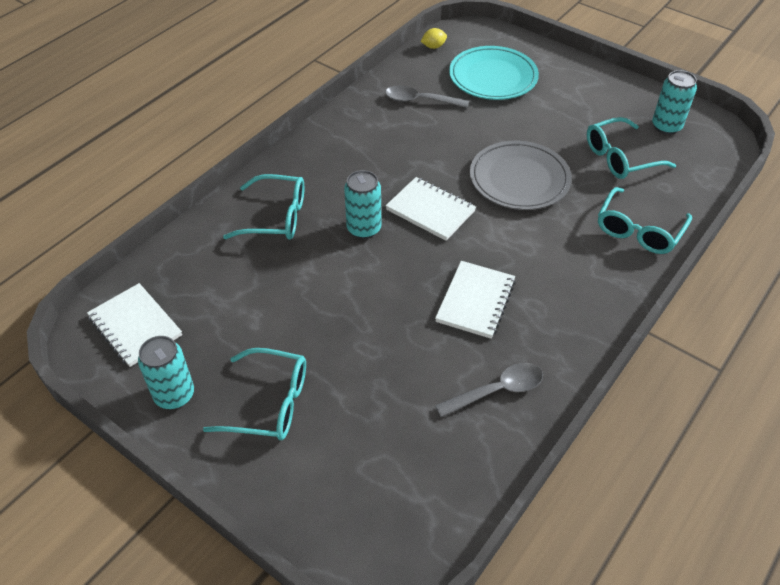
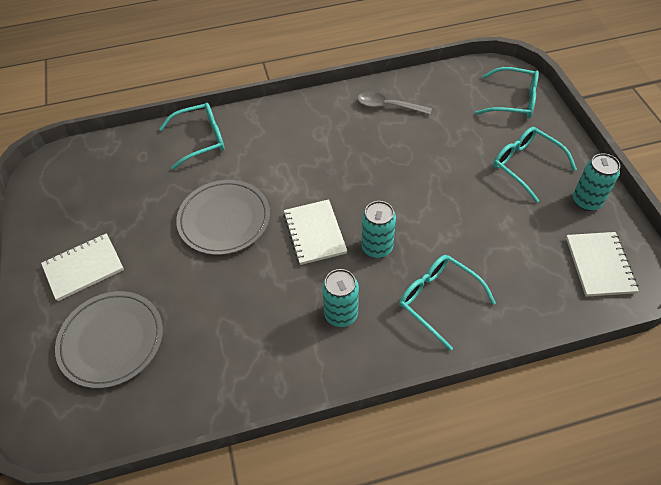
camera: 140 degrees left, 5 degrees up
grey spoon [385,85,469,108] -> none
yellow lemon [421,28,447,49] -> none
white notebook [435,261,516,339] -> white notebook moved to [41,233,124,301]
turquoise plate [449,46,539,100] -> grey plate [55,291,163,388]
turquoise glasses [587,117,676,179] -> turquoise glasses moved to [475,67,539,118]
turquoise can [652,70,697,135] -> turquoise can moved to [322,269,359,327]

